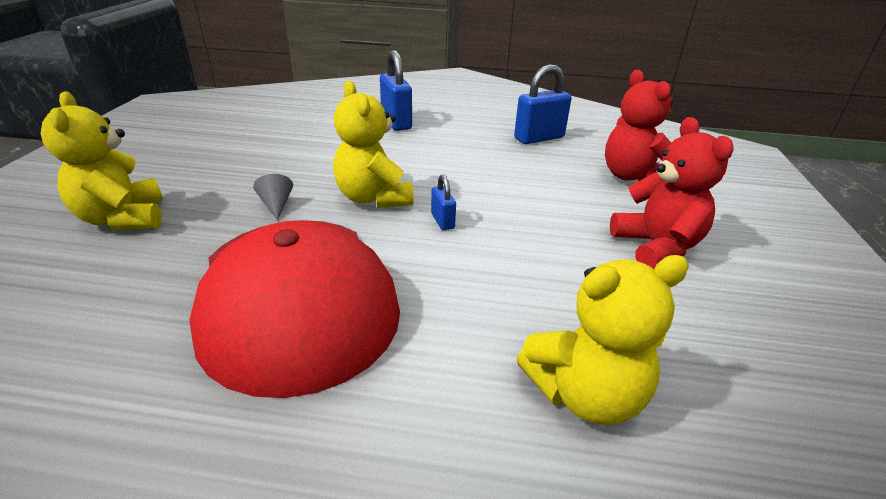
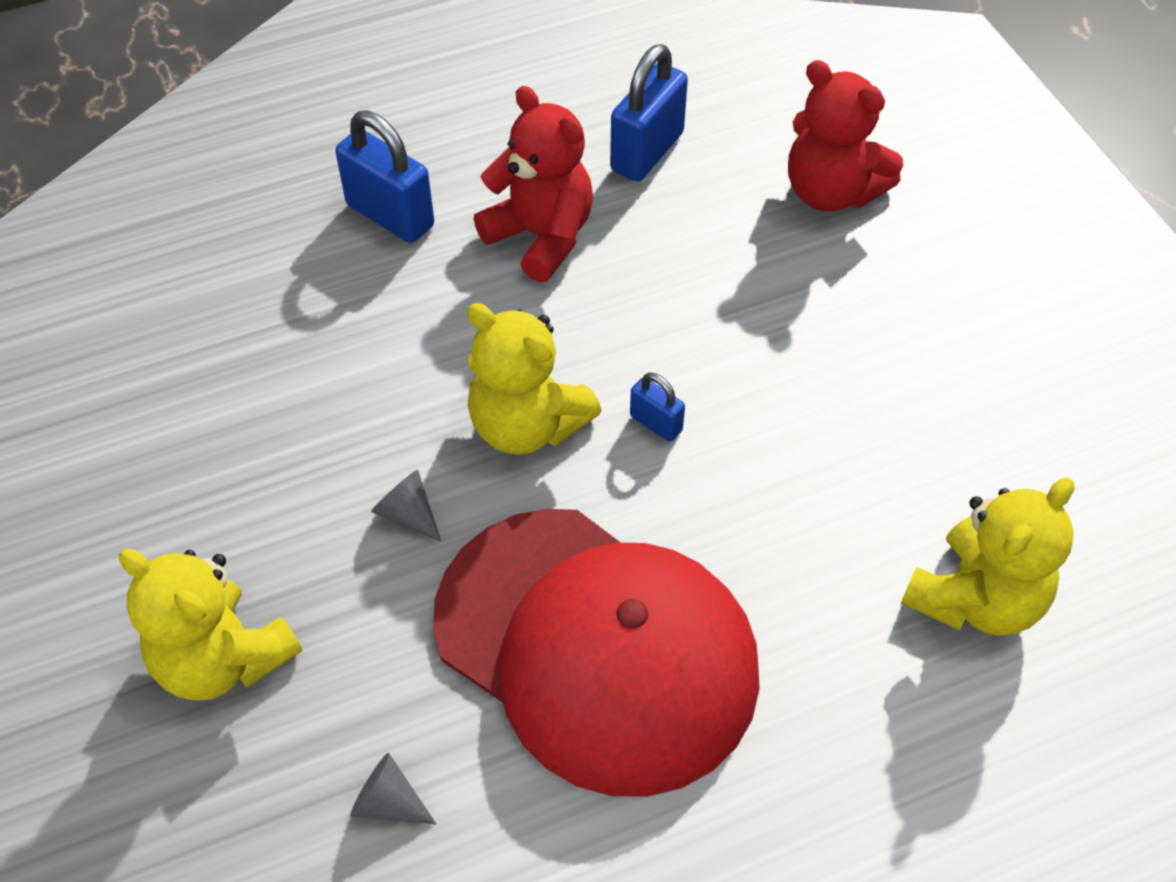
camera: 30 degrees left, 20 degrees up
red teddy bear [610,117,734,269] -> red teddy bear moved to [474,86,593,282]
none -> grey cone [350,753,437,825]

